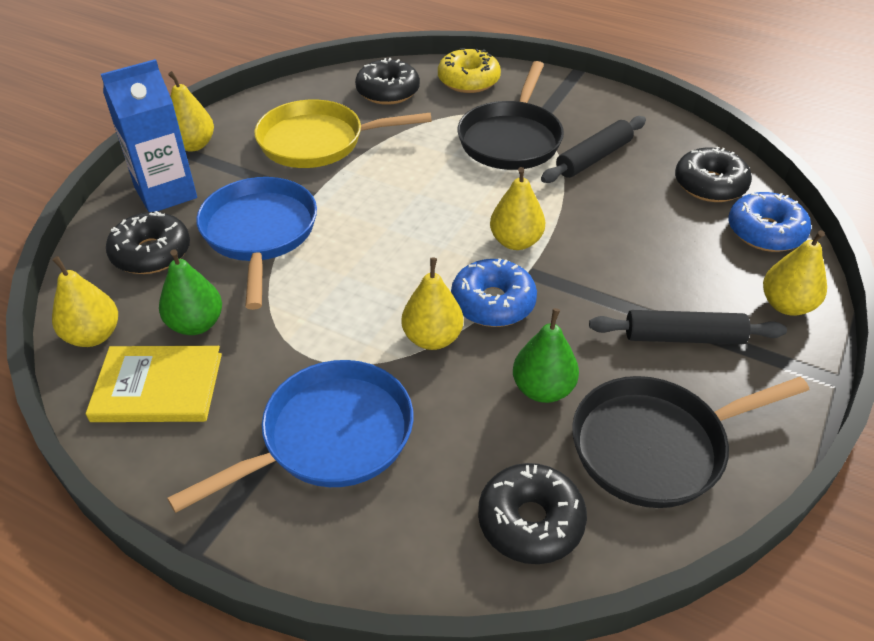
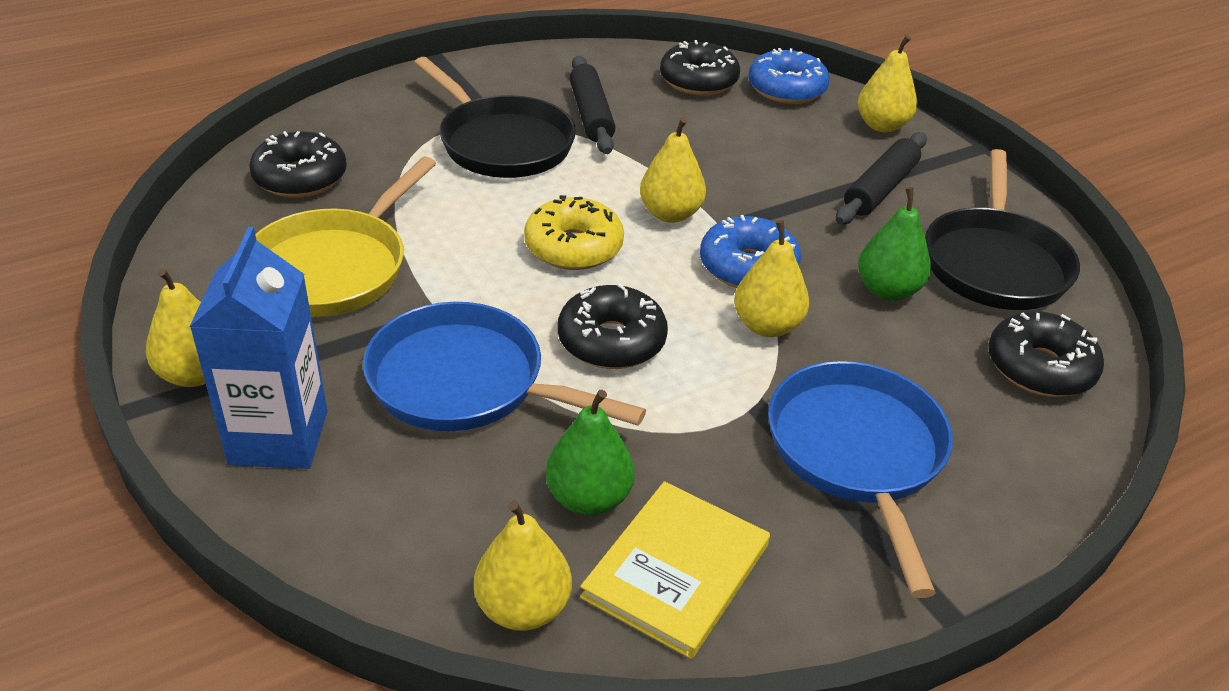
camera: 60 degrees left, 5 degrees down
black donut [106,211,190,274] -> black donut moved to [558,284,668,369]
yellow donut [438,48,501,93] -> yellow donut moved to [524,195,624,270]

